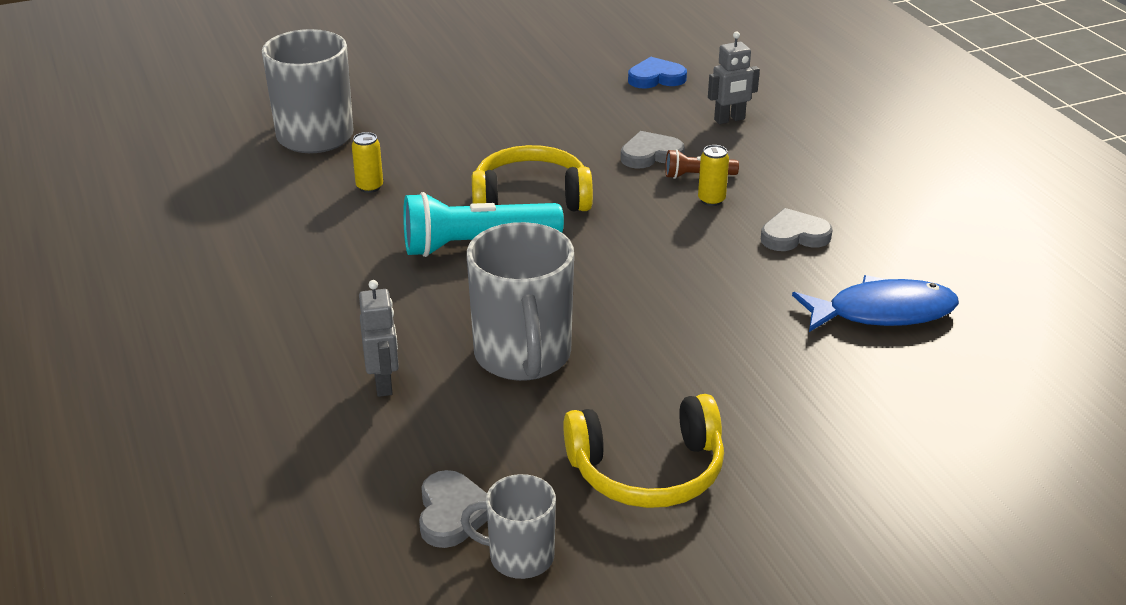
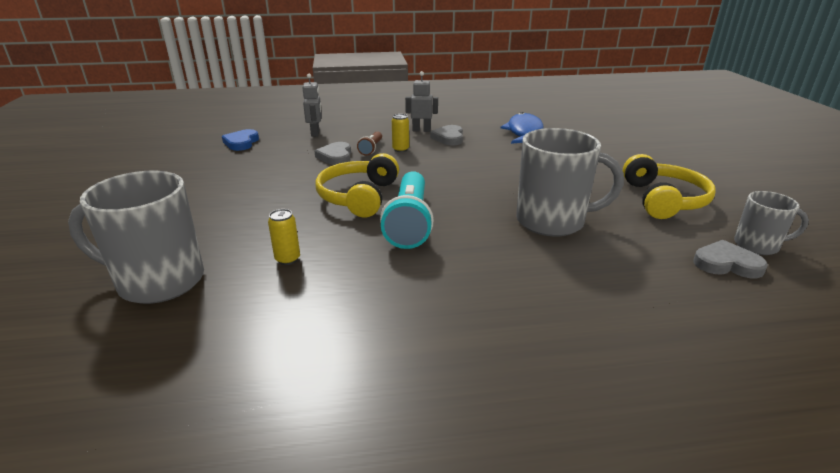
camera: 75 degrees left, 5 degrees down
grey robot [359,280,399,397] -> grey robot moved to [405,71,438,132]
grey mug [461,474,556,579] -> grey mug turned 105 degrees counterclockwise [734,191,809,255]

